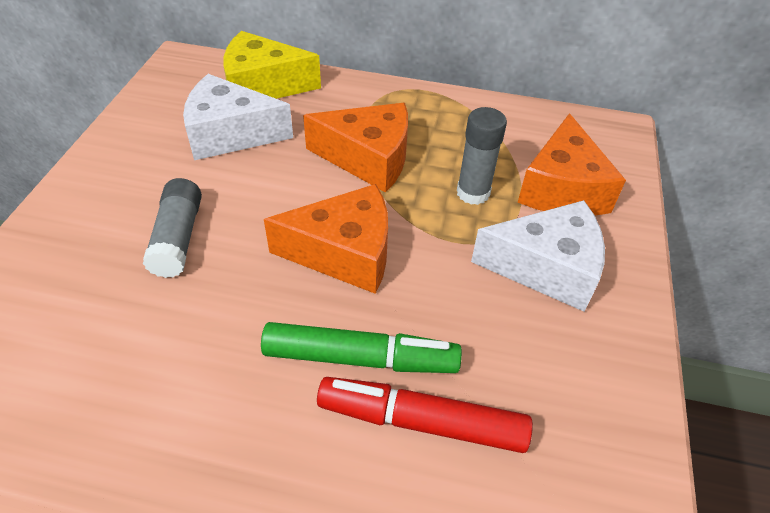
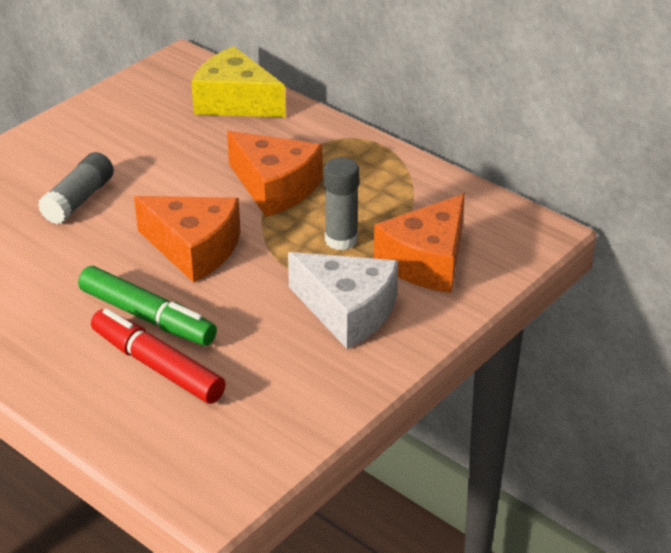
camera: 30 degrees right, 10 degrees down
white cheese [183,74,293,160] -> none

